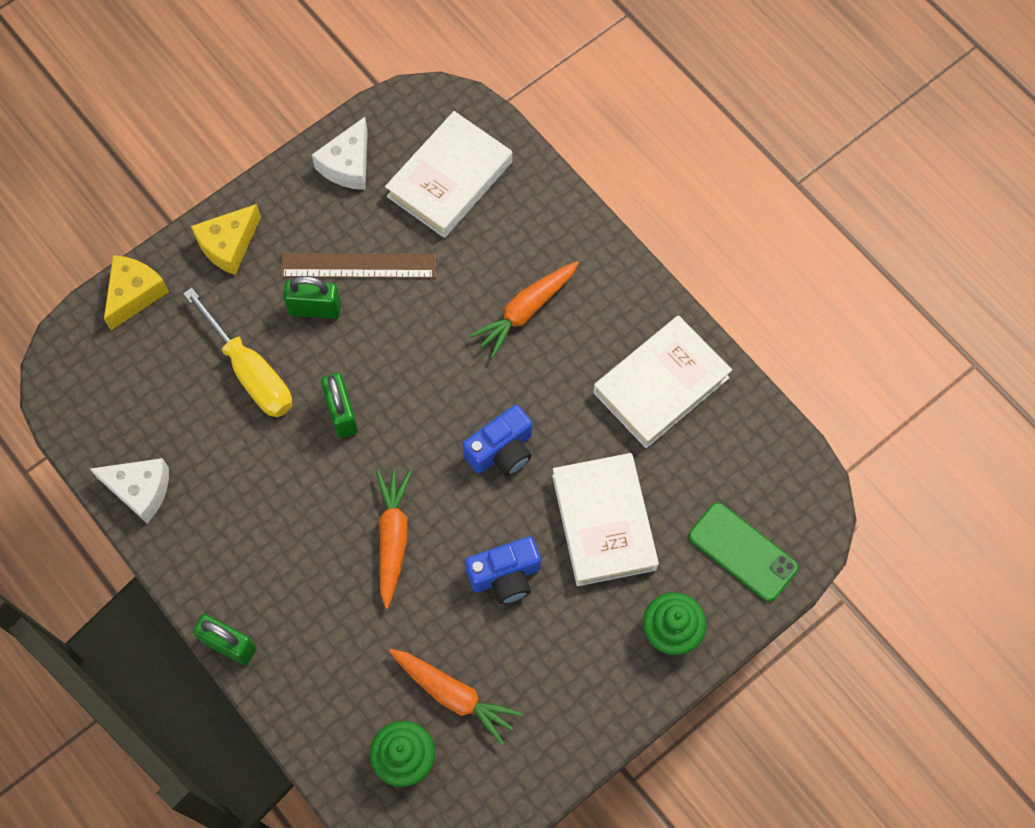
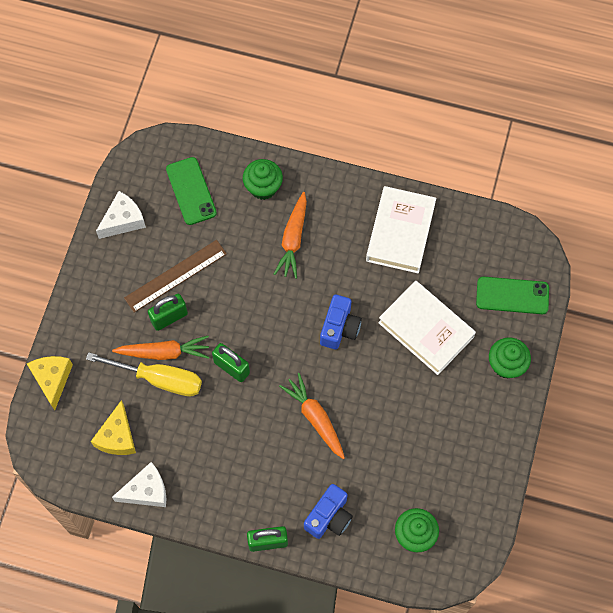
camera: 35 degrees left, 0 degrees up
yellow cheese [191,204,261,275] -> yellow cheese moved to [91,400,136,455]
white cheese [312,117,368,190] -> white cheese turned 120 degrees counterclockwise [96,191,146,239]
white book [385,111,512,238] -> green phone [166,157,217,225]
orange carrot [389,649,522,745] -> orange carrot moved to [112,336,209,360]
blue camera [465,537,541,604] -> blue camera moved to [304,484,353,539]
none -> green cupcake [243,159,283,200]

